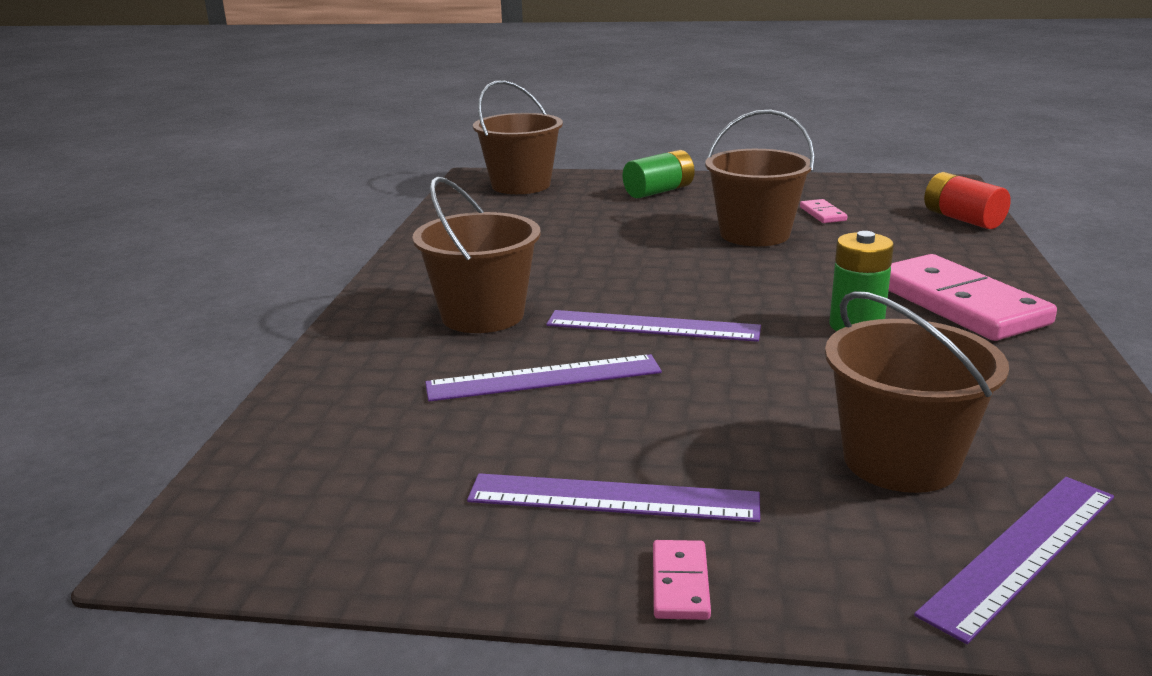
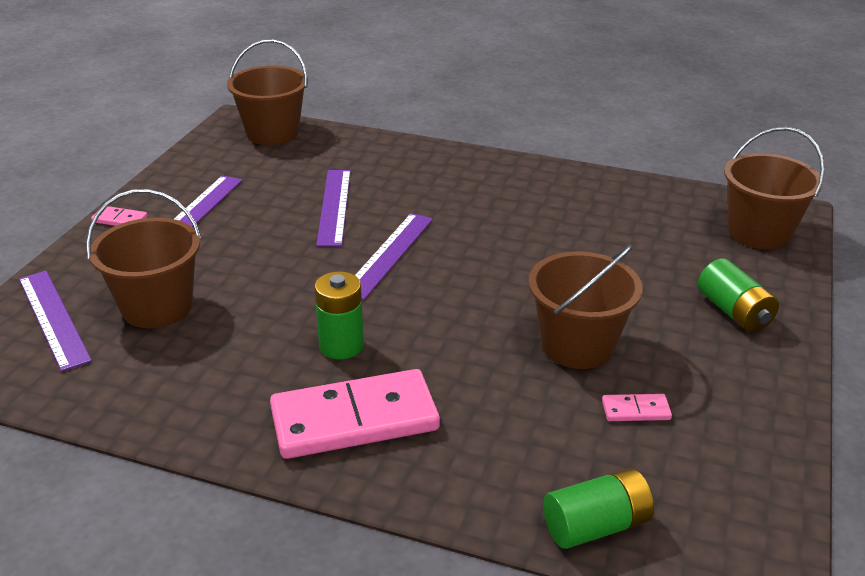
camera: 100 degrees right, 10 degrees up
brown bucket [412,176,541,333] -> brown bucket moved to [227,39,308,145]
red battery [924,172,1011,229] -> green battery [543,468,654,549]

